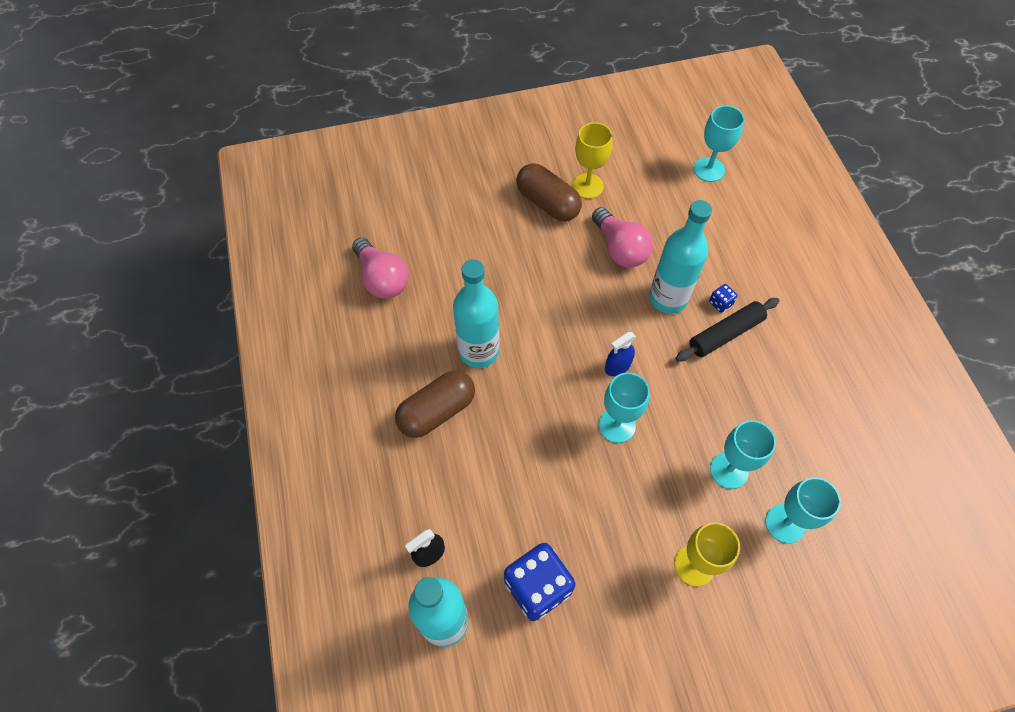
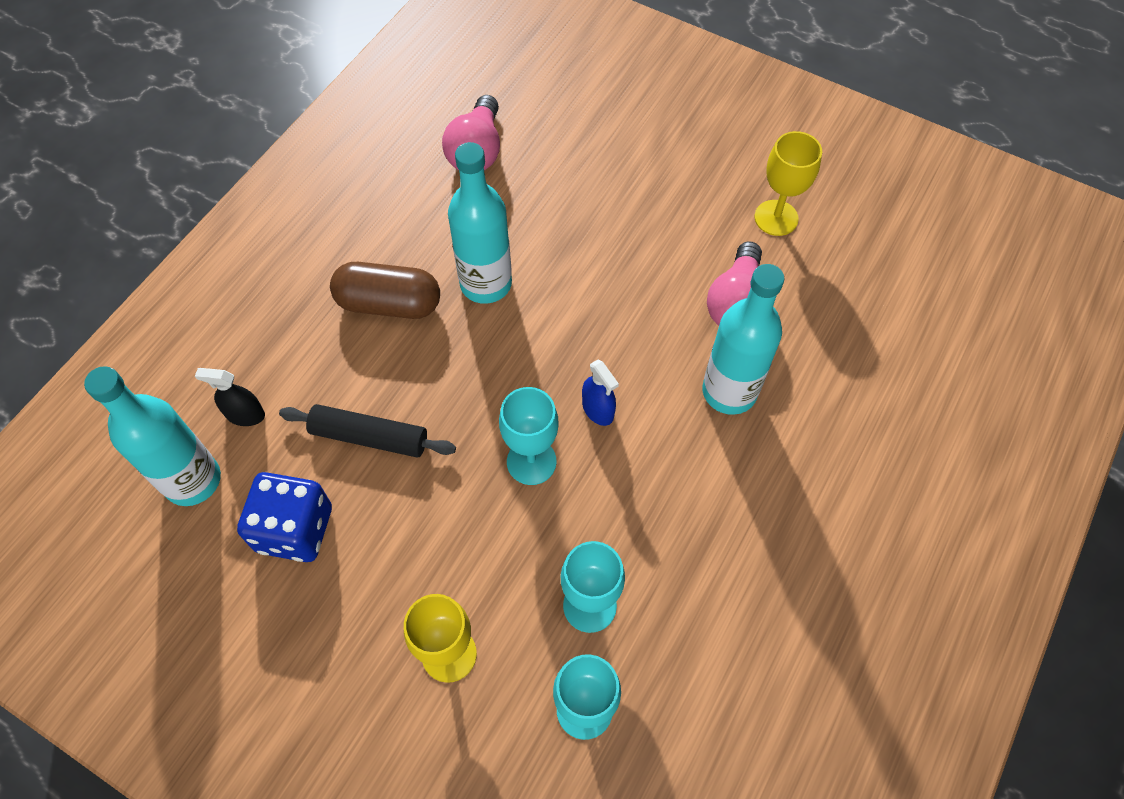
camera: 45 degrees right, 0 degrees up
brown capsule [516,163,582,221] -> none
blue spray bottle [605,332,636,376] -> blue spray bottle turned 135 degrees counterclockwise [582,360,619,426]
black rolling pin [676,298,780,362] -> black rolling pin moved to [279,404,456,458]
turquoise goblet [694,105,744,182] -> none
blue dice [709,284,738,313] -> none

